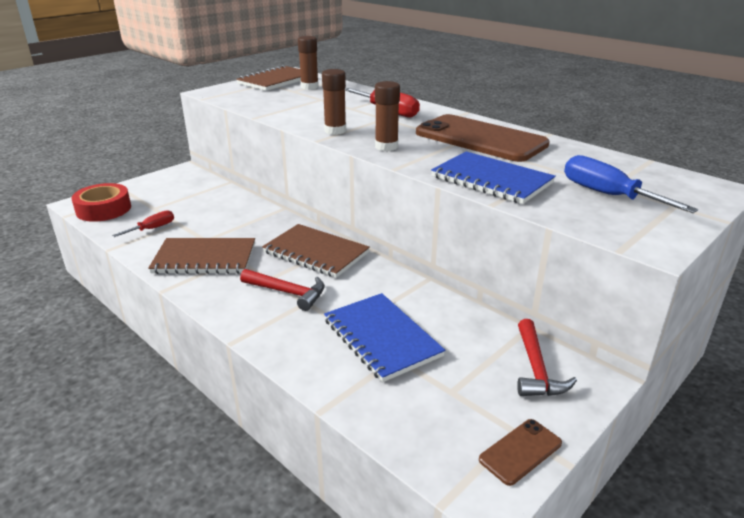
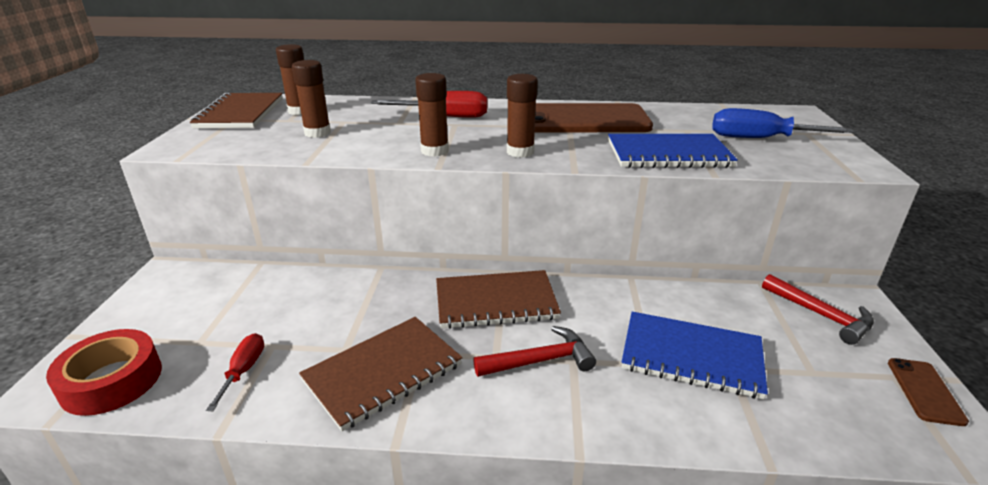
camera: 40 degrees left, 0 degrees up
none -> brown glue stick [292,60,331,138]

